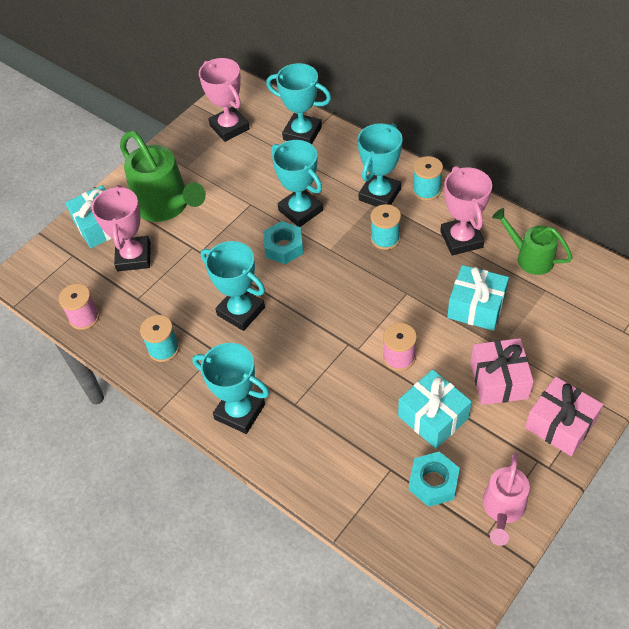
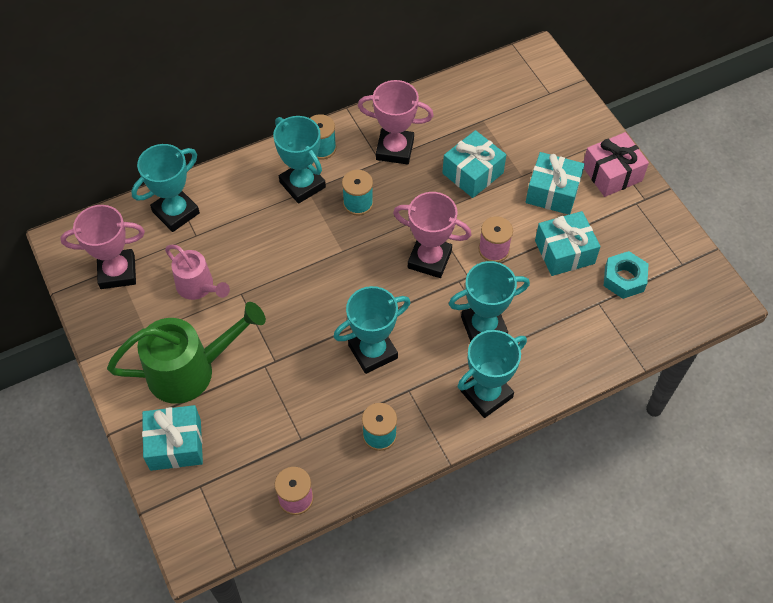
camera: 70 degrees left, 5 degrees up
pink trophy [91,185,151,271] -> pink trophy moved to [393,192,471,278]
turquoise nut [263,221,303,264] -> none
turquoise trophy [271,140,323,227] -> turquoise trophy moved to [449,261,530,342]
pink gift [470,338,534,405] -> turquoise gift [526,152,585,215]
pink watering can [483,452,530,546] -> pink watering can moved to [165,245,230,300]
green watering can [492,208,573,275] -> none

